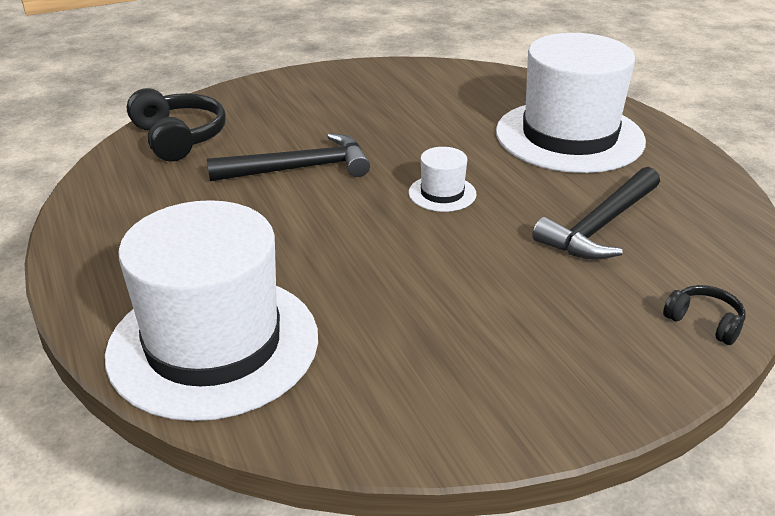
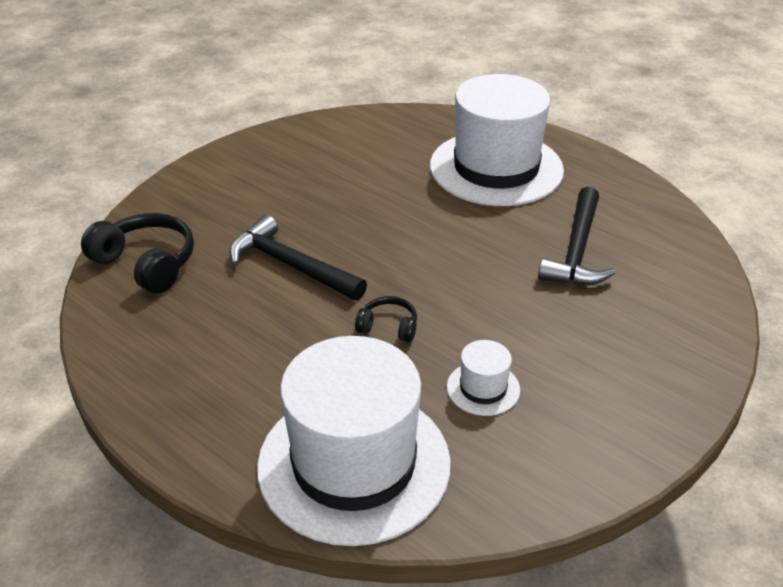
camera: 25 degrees left, 5 degrees up
black hammer [207,133,370,181] -> black hammer turned 105 degrees counterclockwise [229,215,367,301]
white hat [409,147,477,212] -> white hat moved to [447,340,520,416]
black headphones [663,285,746,345] -> black headphones moved to [355,296,417,342]

